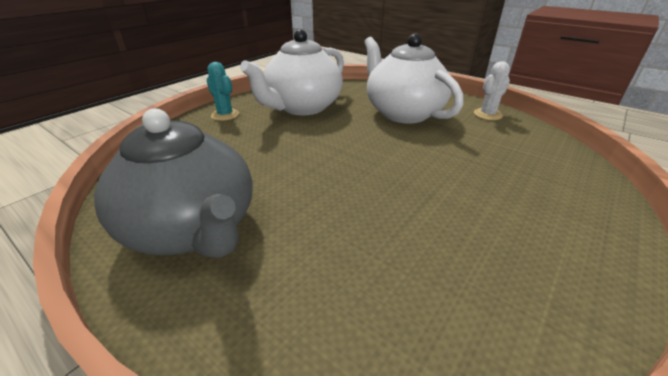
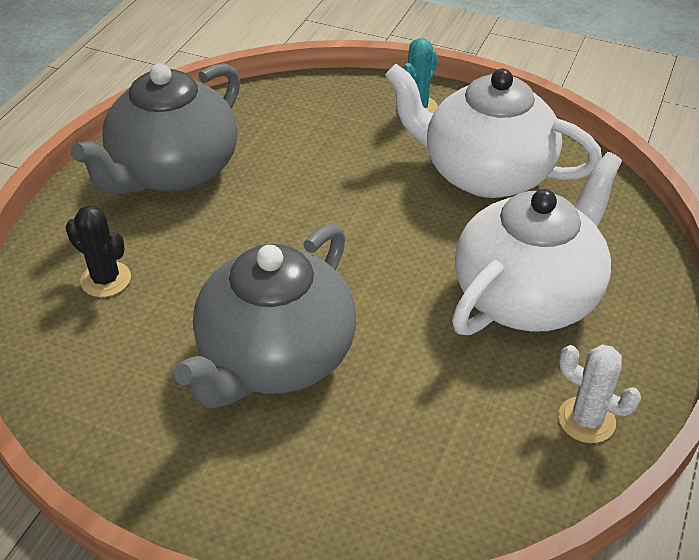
camera: 75 degrees right, 10 degrees up
none -> black cactus [66,205,131,297]
none -> grey teapot [174,224,356,408]

